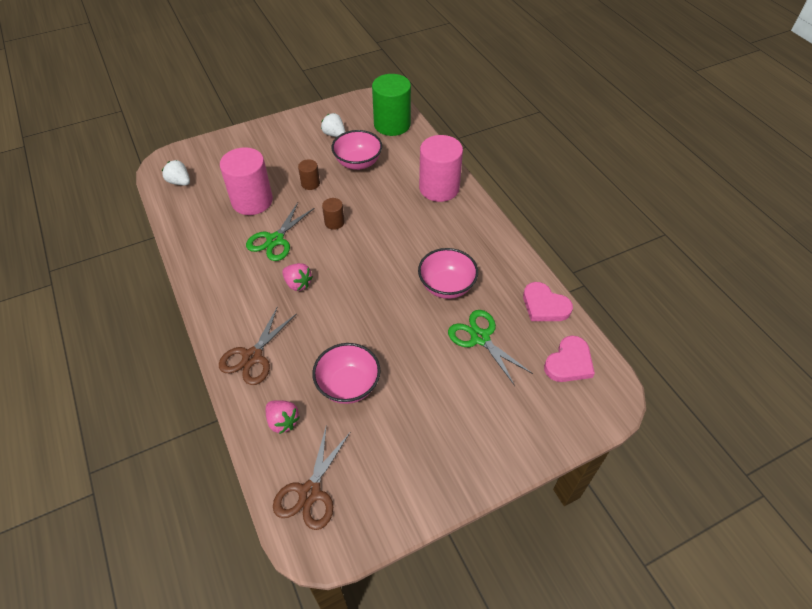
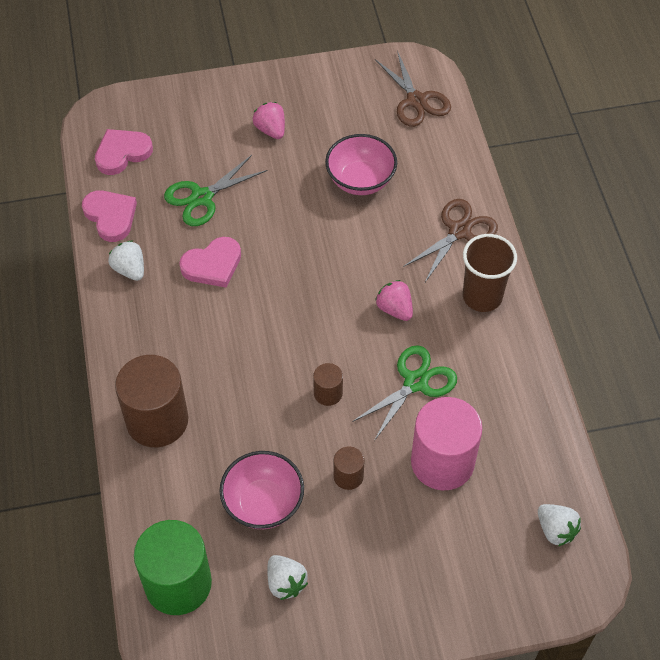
camera: 165 degrees left, 5 degrees up
pink strawberry [266,400,300,434] -> pink strawberry moved to [253,102,285,139]
brown scissors [273,425,350,530] -> brown scissors turned 120 degrees clockwise [375,51,451,127]
pink bowl [418,248,478,299] -> pink heart [179,237,241,288]
pink cylinder [419,135,463,202] -> brown cylinder [115,355,189,447]
green scissors [448,310,533,386] -> green scissors turned 75 degrees clockwise [164,155,268,226]
none -> white strawberry [108,241,144,281]
none -> brown cup [463,234,517,312]

